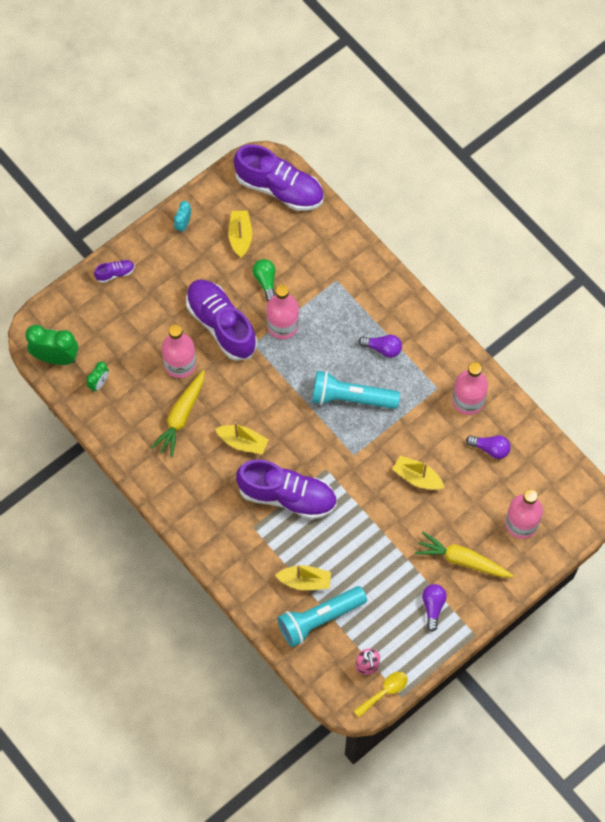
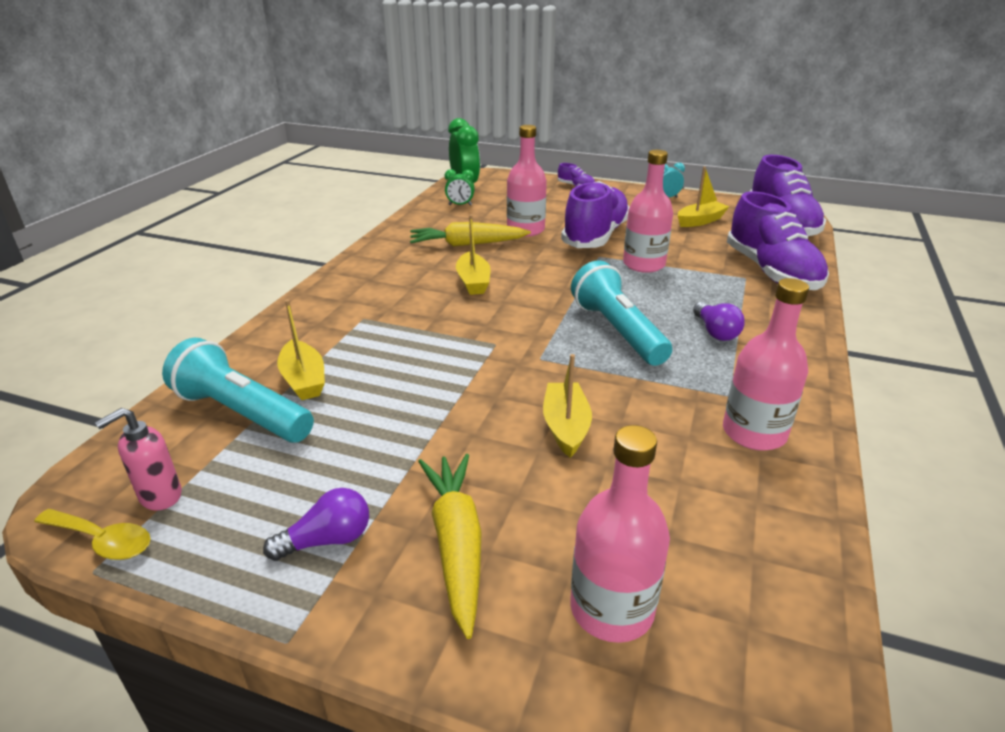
camera: 60 degrees right, 35 degrees down
purple shoe [236,459,337,519] -> purple shoe moved to [727,191,829,290]
green light bulb [253,259,275,301] -> none
purple light bulb [466,435,511,459] -> none

